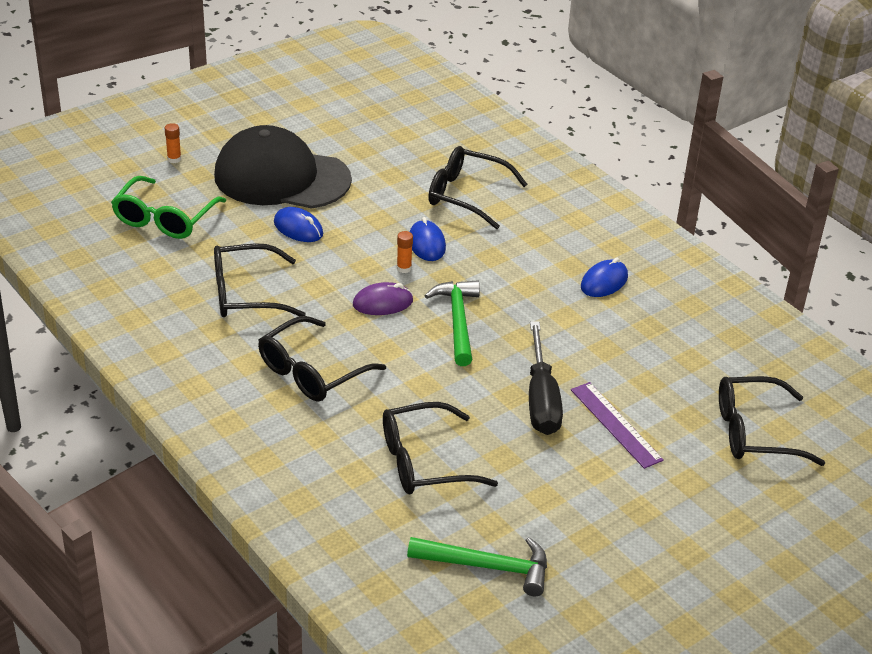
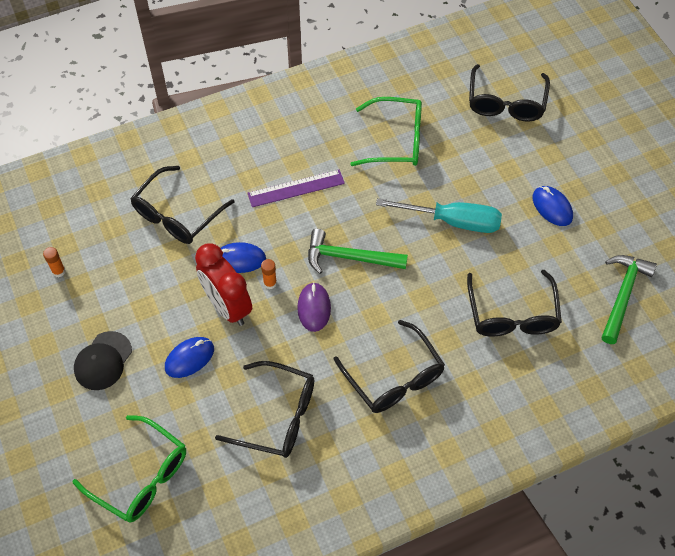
camera: 75 degrees left, 20 degrees up
orange glue stick [165,123,181,163] -> orange glue stick moved to [43,247,65,277]
black cap [214,125,352,209] -> black cap [74,331,132,390], size x0.48
black glasses [214,243,306,317] -> black glasses turned 75 degrees counterclockwise [215,361,314,458]
black screwdriver [529,321,563,435] -> turquoise screwdriver [376,198,502,233]
purple ruler [571,382,664,469] -> purple ruler moved to [247,170,345,207]
blue mouse [581,258,628,297] -> blue mouse moved to [533,186,573,226]
none -> red clock [195,243,252,326]
none -> green glasses [351,97,422,166]

